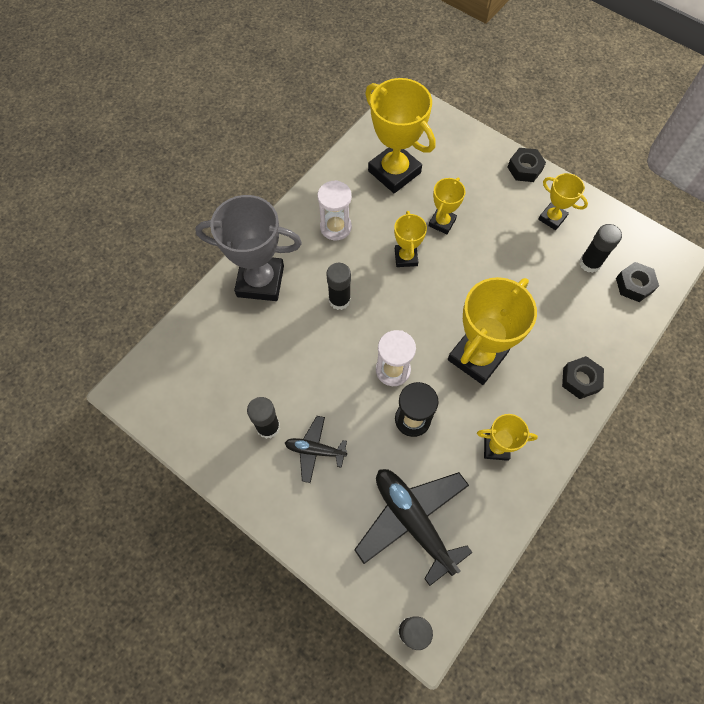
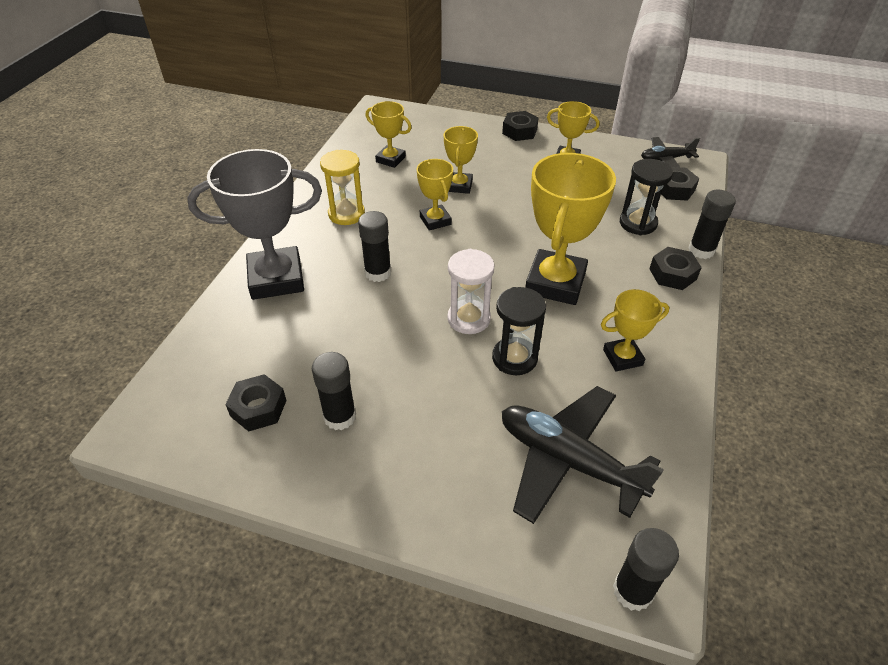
camera: 20 degrees left, 20 degrees down
black plane [285,416,347,483] -> black plane moved to [641,137,700,167]
white hourglass [318,180,352,240] -> yellow hourglass [320,150,365,225]
yellow trophy [365,78,435,193] -> yellow trophy [365,101,412,168], size x0.53
black glue stick [579,224,622,273] -> black glue stick moved to [688,189,736,259]
none -> black nut [225,374,287,432]
none -> black hourglass [620,159,673,235]

